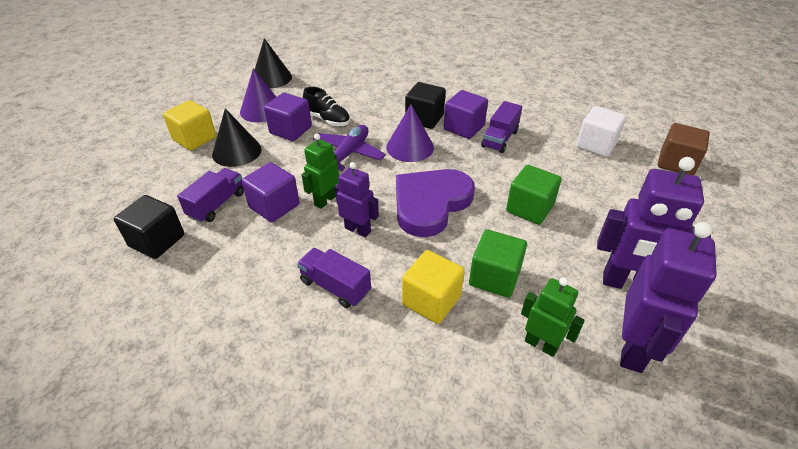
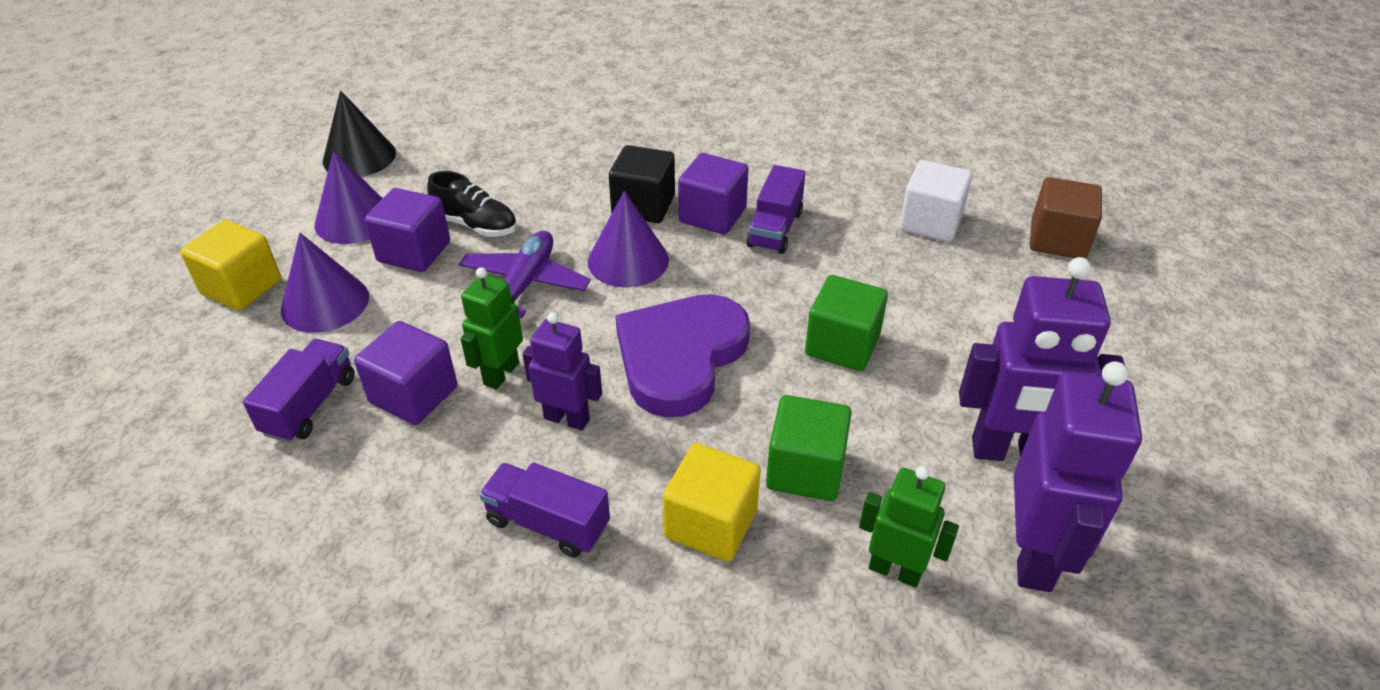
camera: 10 degrees left, 0 degrees up
black cube [114,195,184,259] -> none
black cone [212,108,262,167] -> purple cone [281,233,369,333]

